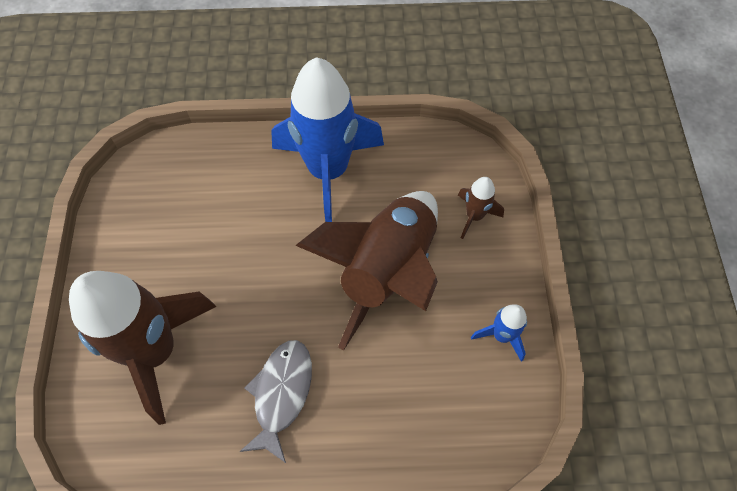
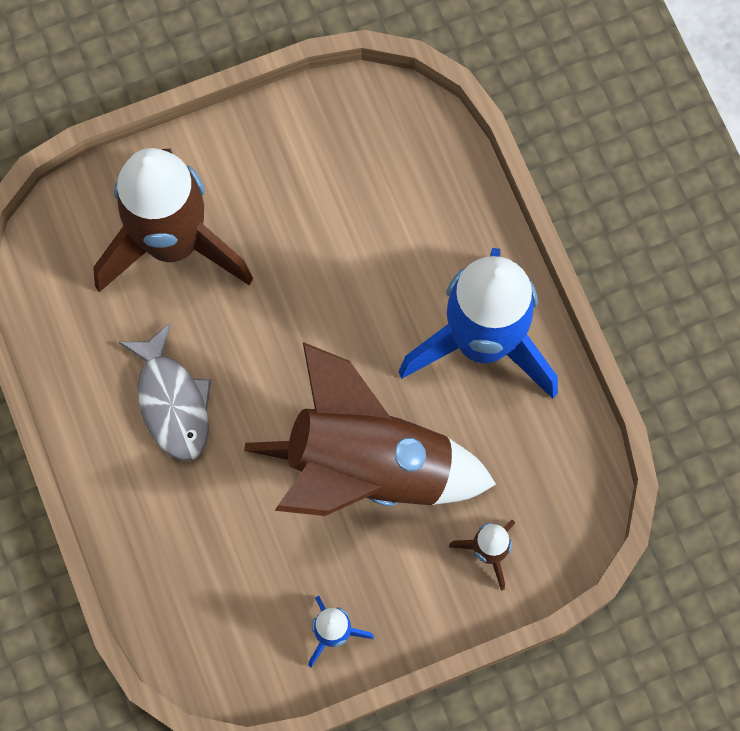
camera: 70 degrees right, 10 degrees up
grey fish [239,340,312,463] -> grey fish turned 75 degrees clockwise [119,323,211,461]

